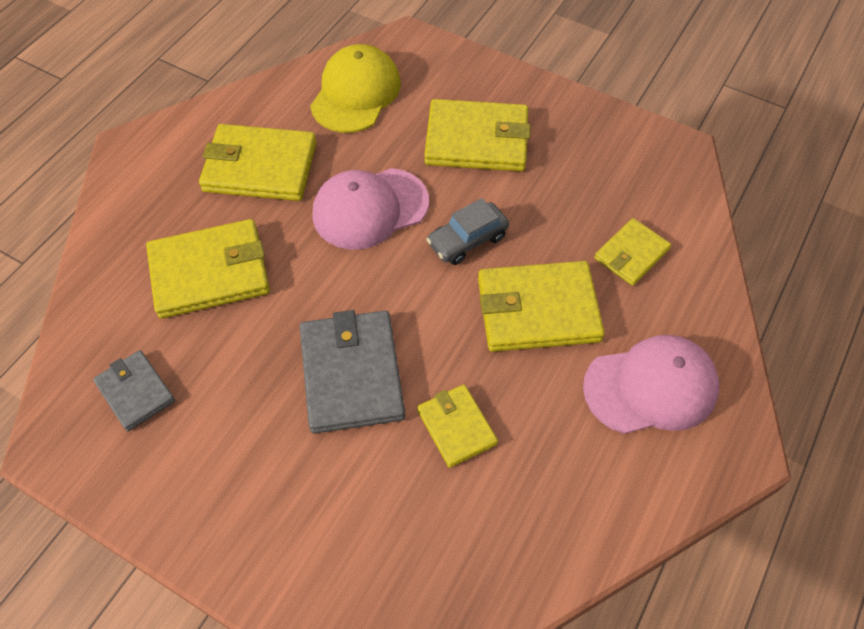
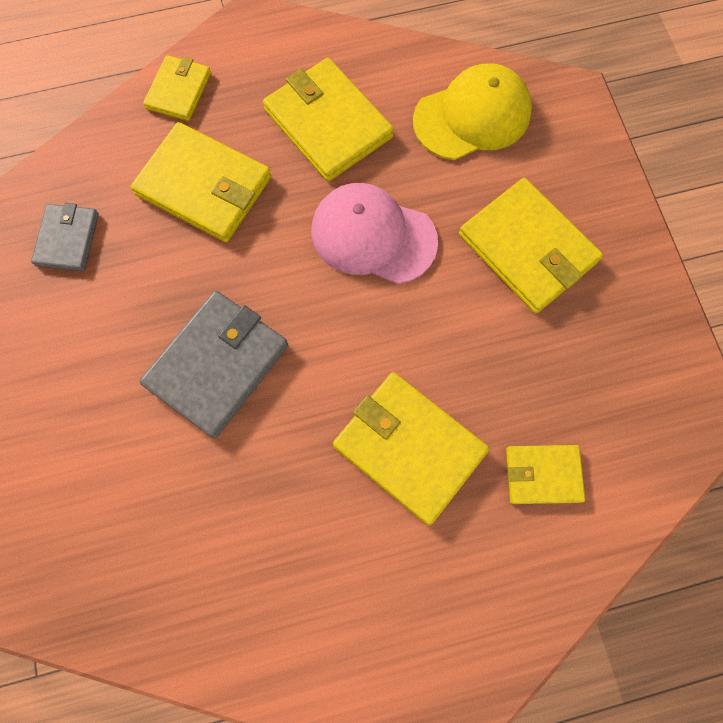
camera: 45 degrees right, 15 degrees up
yellow wallet [417,384,498,468] -> yellow wallet moved to [143,55,211,121]
grey car [426,198,509,265] -> none
pink cap [583,335,719,434] -> none

